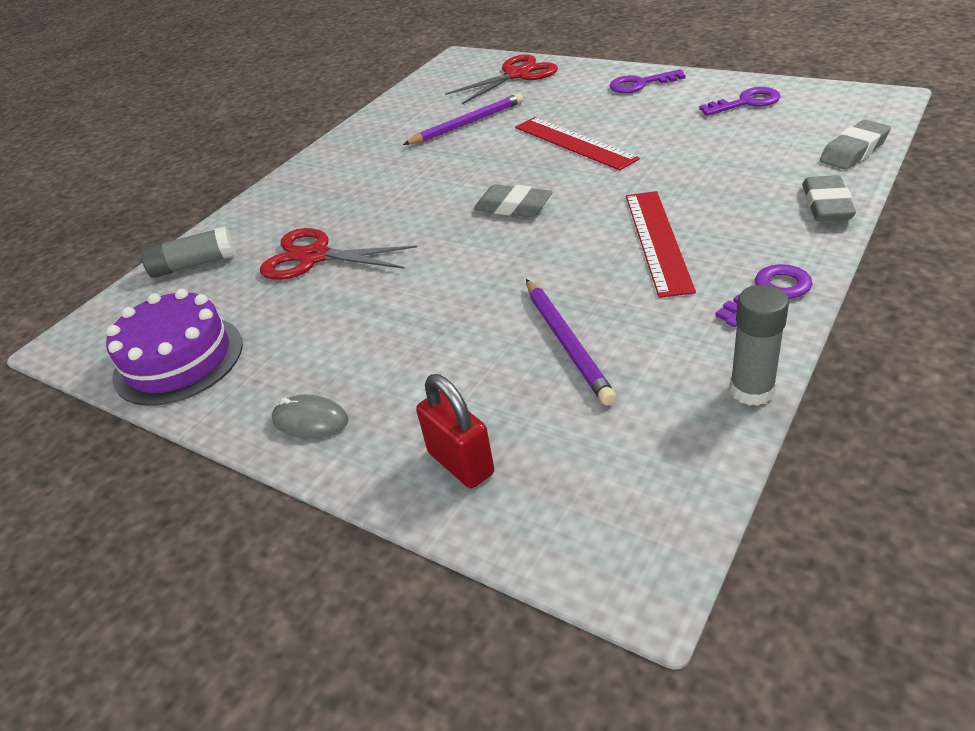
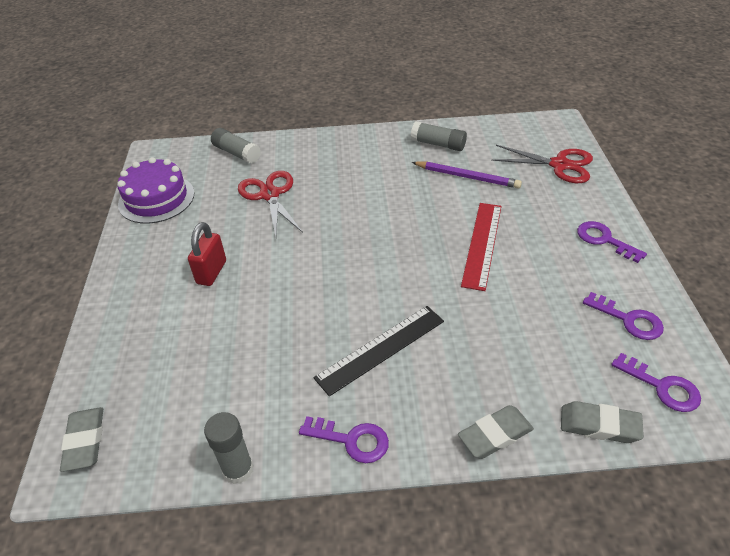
camera: 50 degrees right, 5 degrees up
grey mouse [272,395,349,439] -> none
red padlock [416,374,494,488] -> red padlock moved to [188,222,226,286]
grey eraser [474,184,552,217] -> grey eraser moved to [60,407,103,472]
purple pencil [526,279,617,406] -> none
red ruler [626,191,696,298] -> black ruler [313,306,444,397]
none -> grey glue stick [411,121,467,151]
none -> purple key [611,353,701,412]

